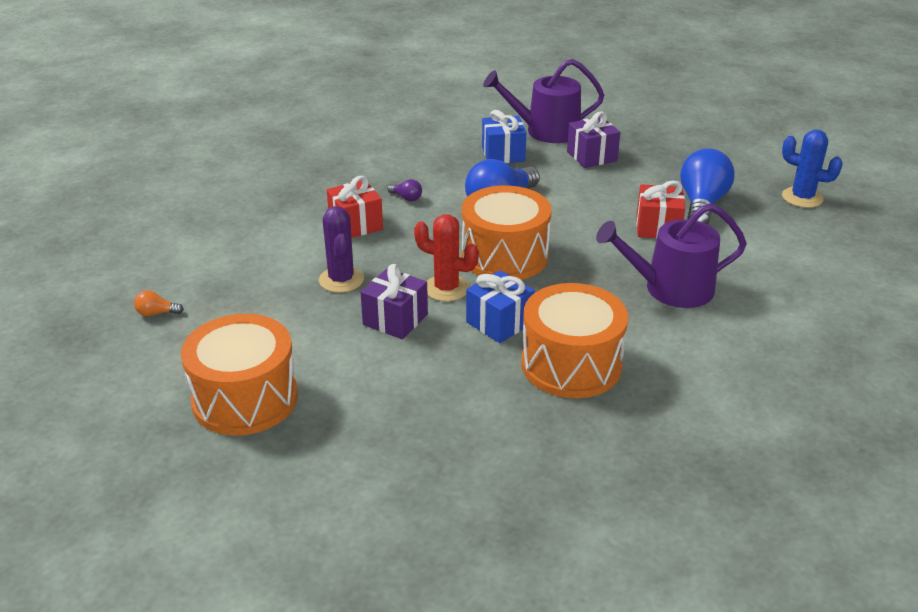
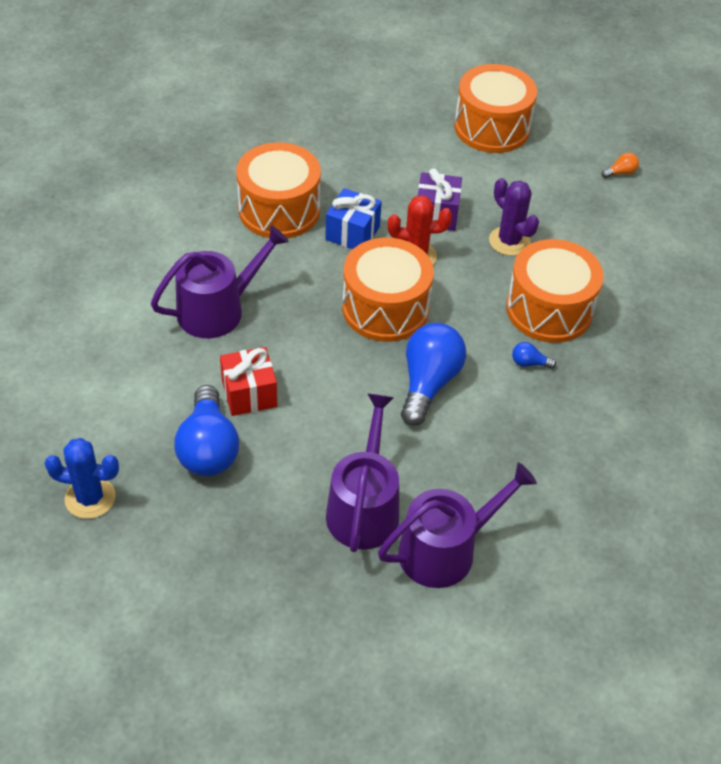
camera: 155 degrees right, 15 degrees up
red gift [327,176,383,238] -> orange drum [506,239,603,343]
purple light bulb [387,179,422,201] -> blue light bulb [512,342,556,369]
blue gift [482,110,526,163] -> none
purple gift [567,112,620,168] -> purple watering can [326,394,399,552]

